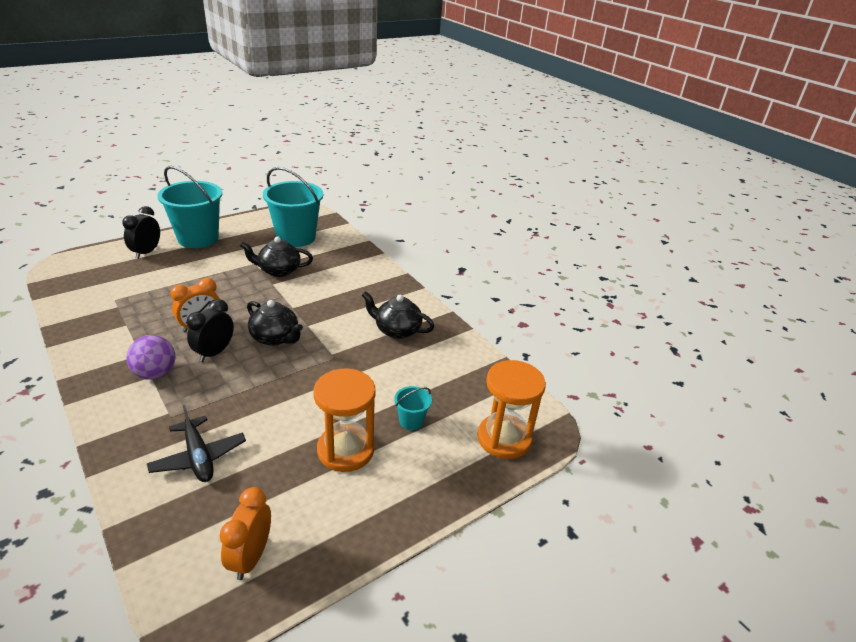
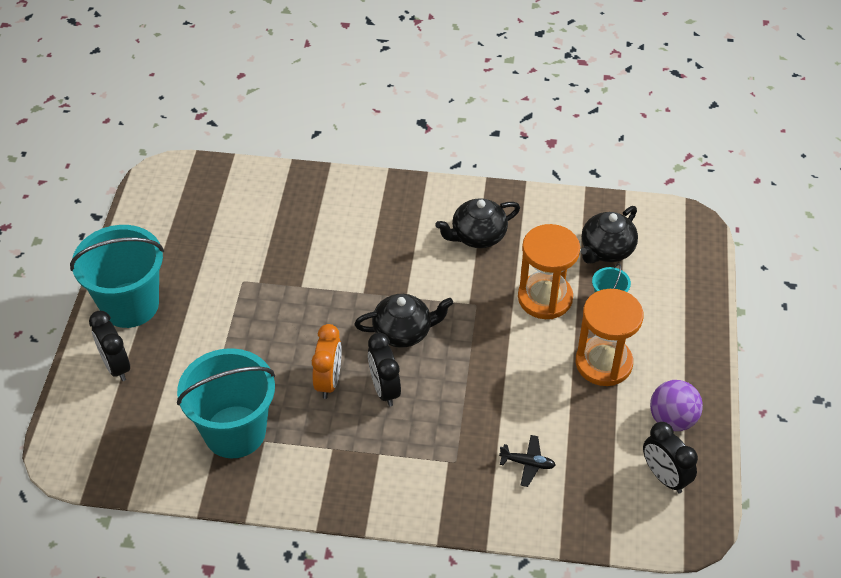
camera: 45 degrees left, 15 degrees up
purple ball [126,335,176,380] -> purple ball moved to [650,380,703,431]
black plane [147,405,246,482] -> black plane [499,435,555,487], size x0.62
orange clock [220,487,271,580] -> black clock [643,422,698,493]
black teapot [240,237,313,277] -> black teapot moved to [581,206,638,264]
turquoise bucket [263,167,323,247] -> turquoise bucket moved to [177,348,275,458]
orange hourglass [477,360,546,459] -> orange hourglass moved to [518,224,580,319]

